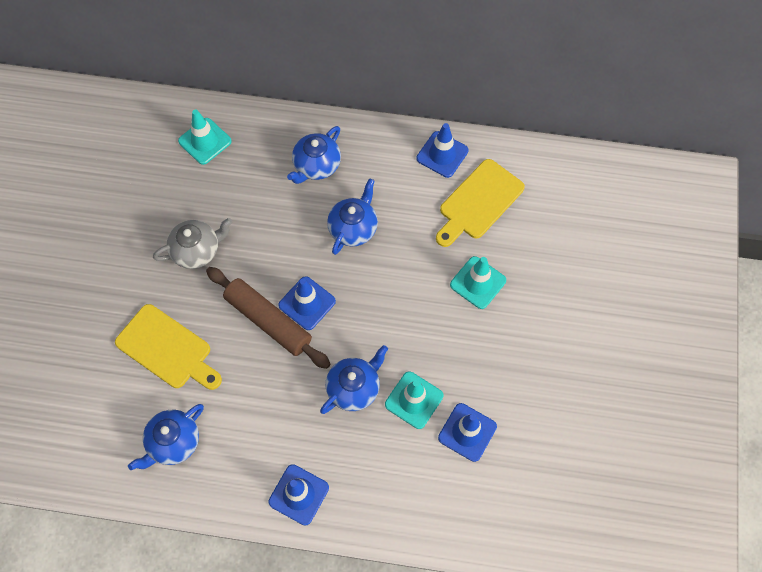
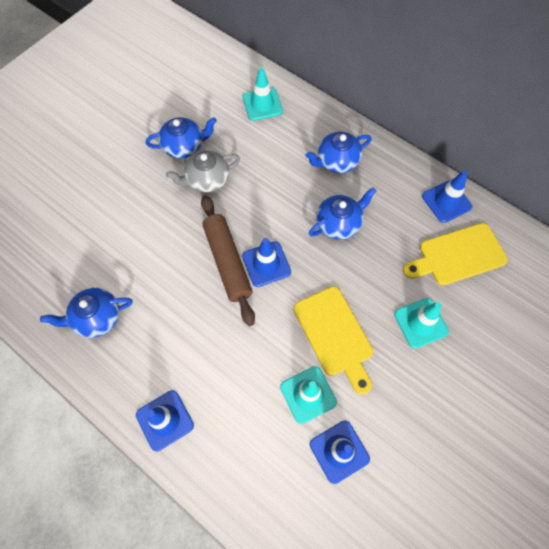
camera: 30 degrees right, 0 degrees up
yellow cutting board [115,304,222,390] -> yellow cutting board moved to [294,287,373,395]
grey teapot [153,218,233,269] -> grey teapot turned 150 degrees clockwise [166,150,240,193]
blue teapot [320,345,388,414] -> blue teapot moved to [146,117,217,158]

